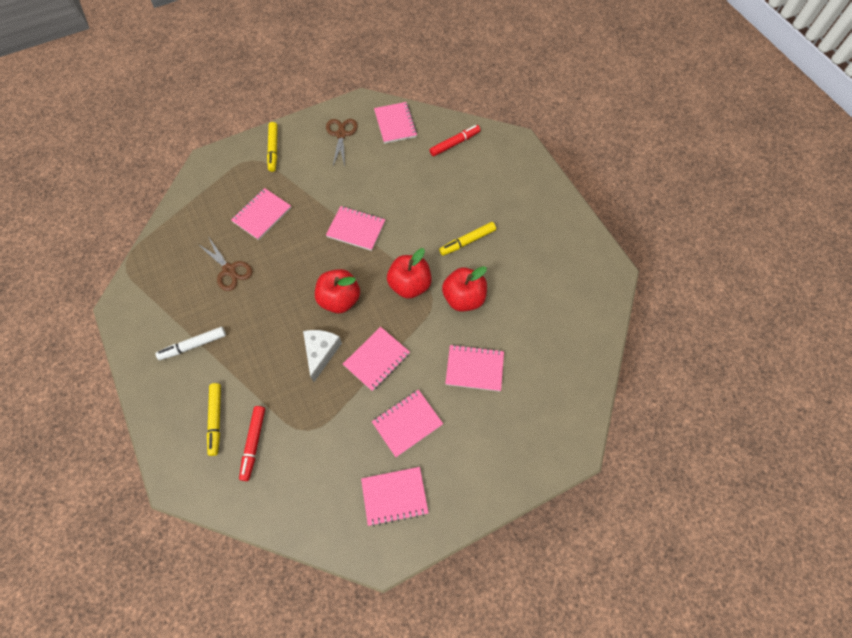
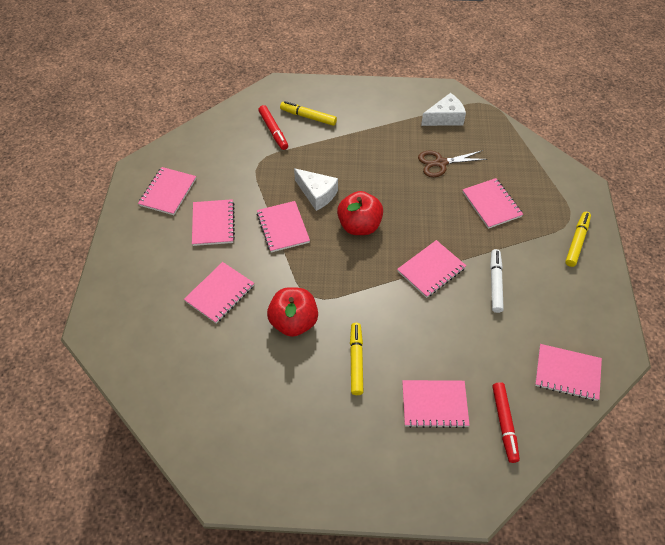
camera: 120 degrees right, 10 degrees down
white marker [155,327,226,360] -> white marker moved to [490,249,504,313]
red marker [239,406,265,481] -> red marker turned 150 degrees counterclockwise [258,105,288,150]
yellow marker [267,122,278,172] -> yellow marker turned 90 degrees clockwise [565,212,591,267]
brown scissors [326,119,358,166] -> none
red apple [387,248,432,299] -> none
none -> pink notebook [402,380,470,428]
none -> white cheese [421,93,466,126]

